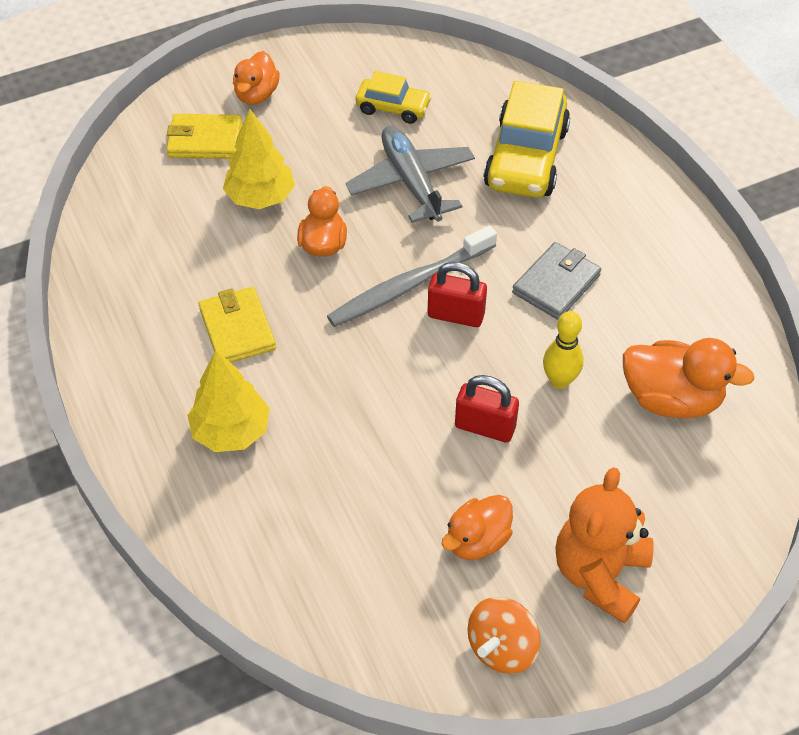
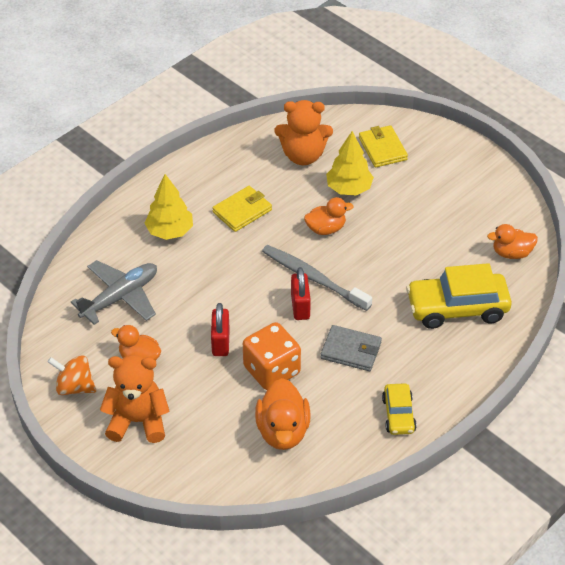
camera: 70 degrees right, 5 degrees down
orange duck [233,51,280,105] -> orange duck moved to [487,224,538,259]
grey plane [345,126,475,223] -> grey plane moved to [71,260,157,325]
yellow car [356,71,432,124] -> yellow car moved to [382,383,417,435]
yellow bowling pin [543,311,584,389] -> orange dice [243,322,301,390]
none -> orange teddy bear [274,100,333,165]

